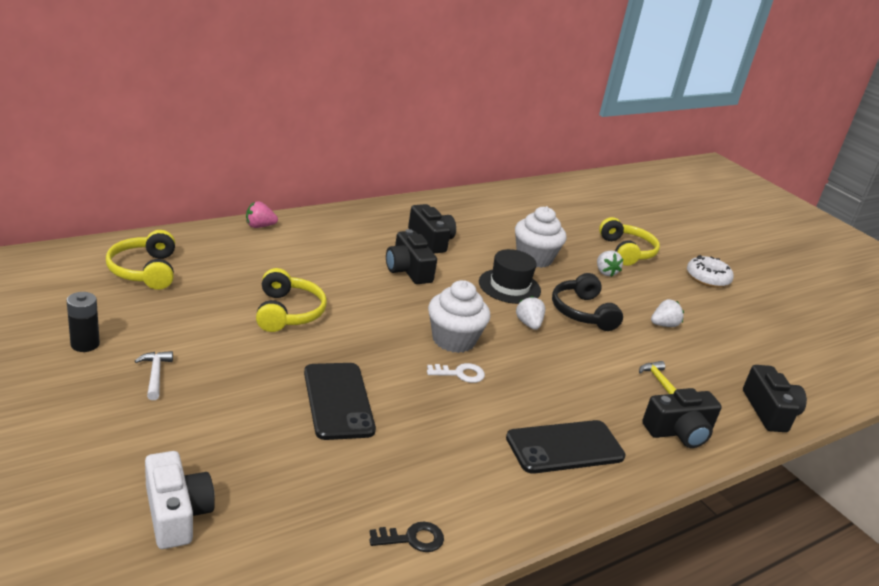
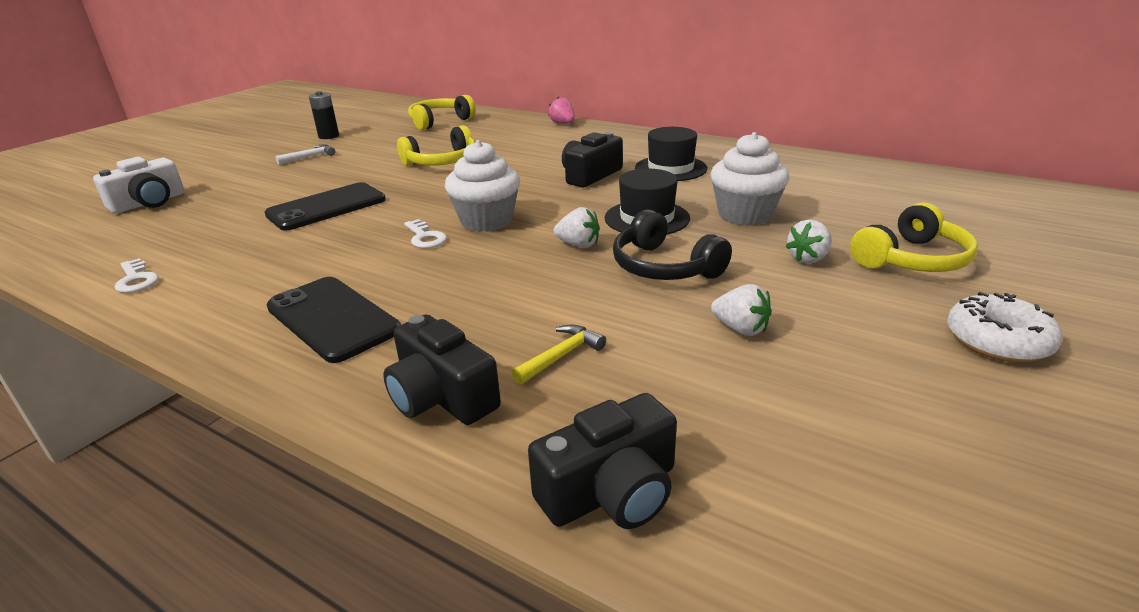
camera: 70 degrees right, 0 degrees up
black key [369,522,444,552] -> white key [114,258,159,293]
black camera [408,204,456,254] -> black hat [635,127,707,181]
white strawberry [516,296,545,330] -> white strawberry turned 60 degrees clockwise [553,207,600,248]
black headphones [552,273,623,331] -> black headphones turned 90 degrees counterclockwise [613,209,732,280]

